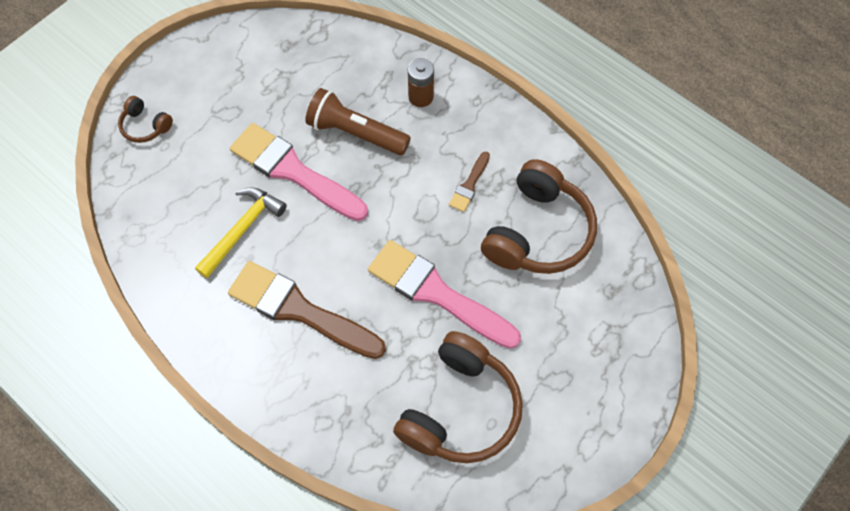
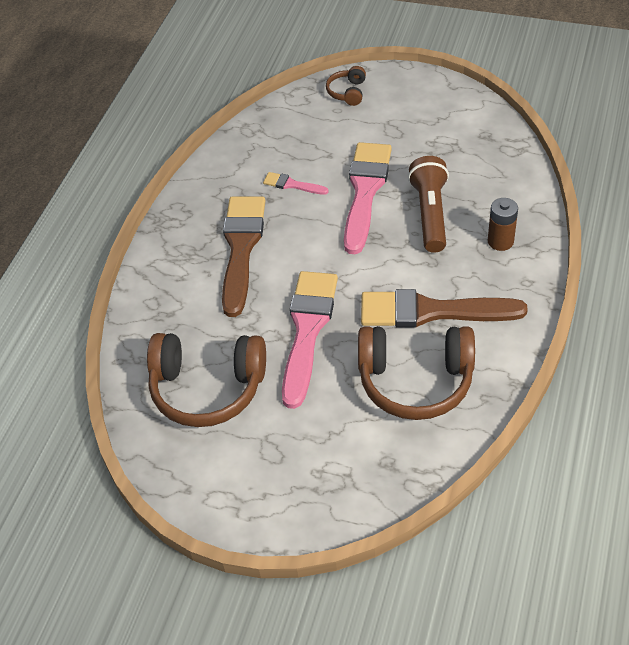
camera: 70 degrees right, 15 degrees down
yellow hammer [195,187,287,279] -> pink brush [263,172,329,195]
brown brush [449,152,490,212] -> brown brush [361,289,528,327], size x2.20

